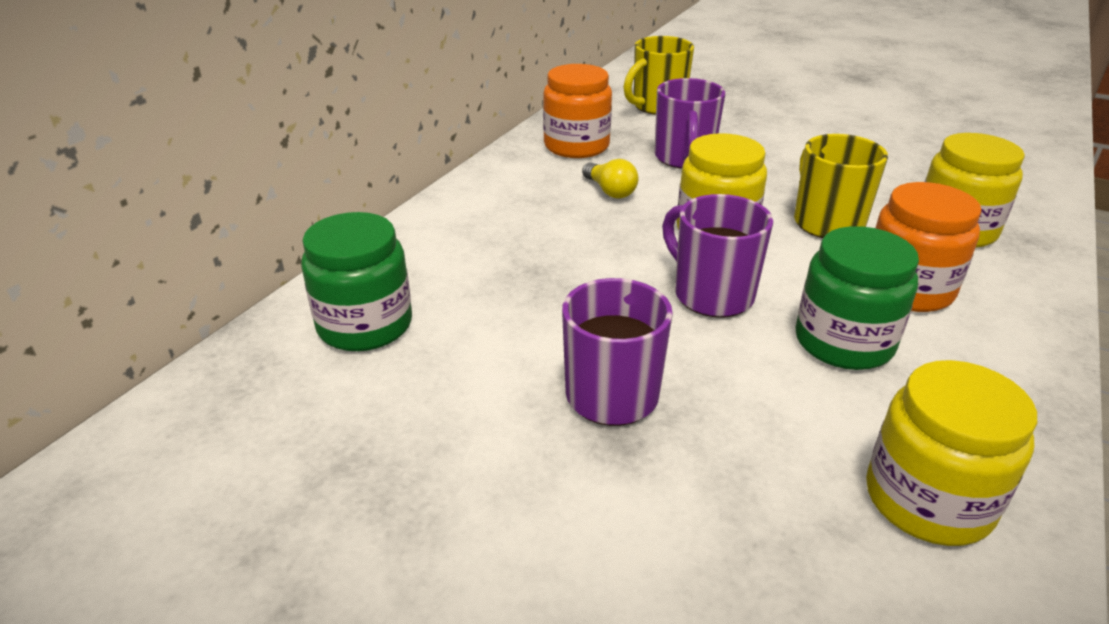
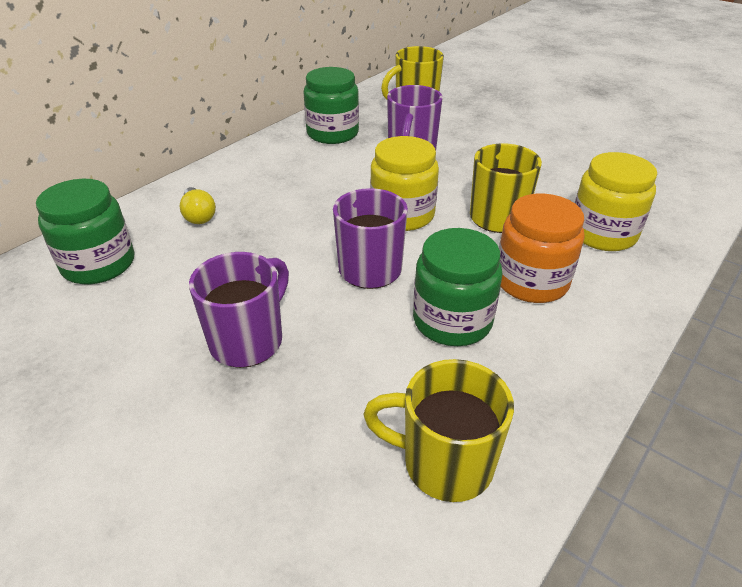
camera: 10 degrees right, 5 degrees up
orange jar [543,64,612,158] -> green jar [303,67,359,144]
yellow light bulb [582,159,638,199] -> yellow light bulb moved to [180,187,216,224]
yellow jar [866,360,1037,546] -> yellow mug [363,359,514,502]

